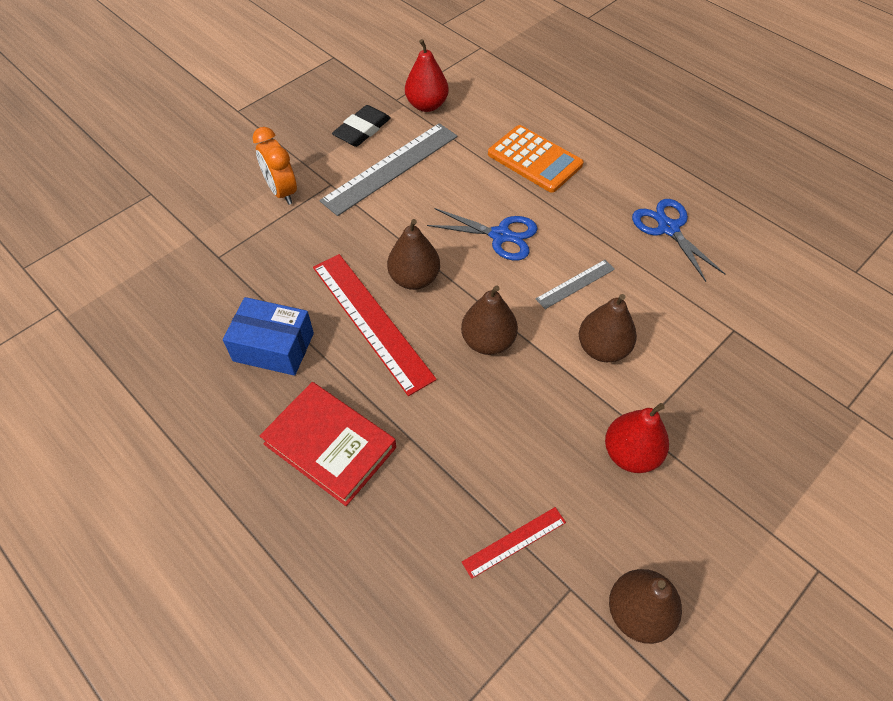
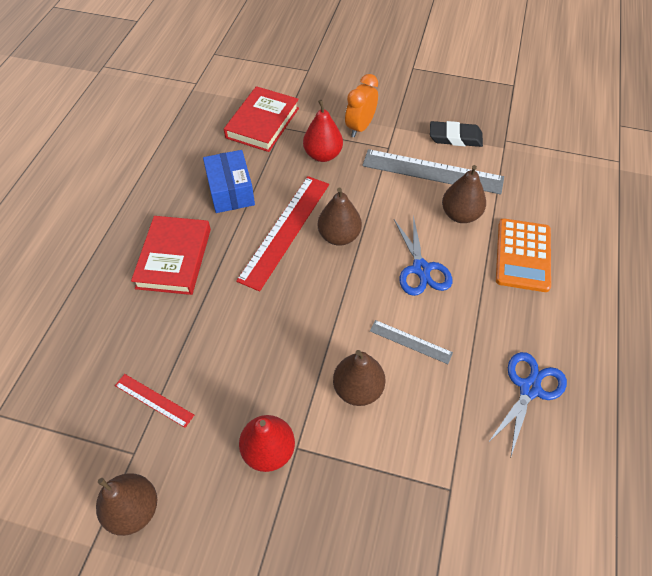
camera: 60 degrees right, 0 degrees up
red pear [405,39,449,112] -> red pear moved to [303,100,343,162]
brown pear [461,285,518,355] -> brown pear moved to [442,165,486,223]
none -> red book [224,86,299,152]

